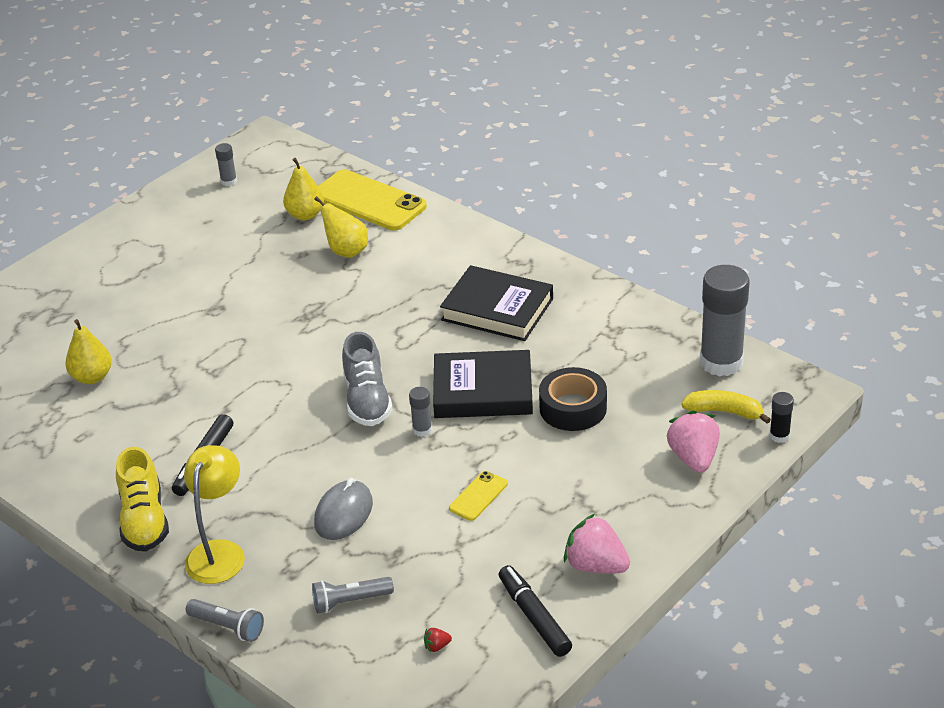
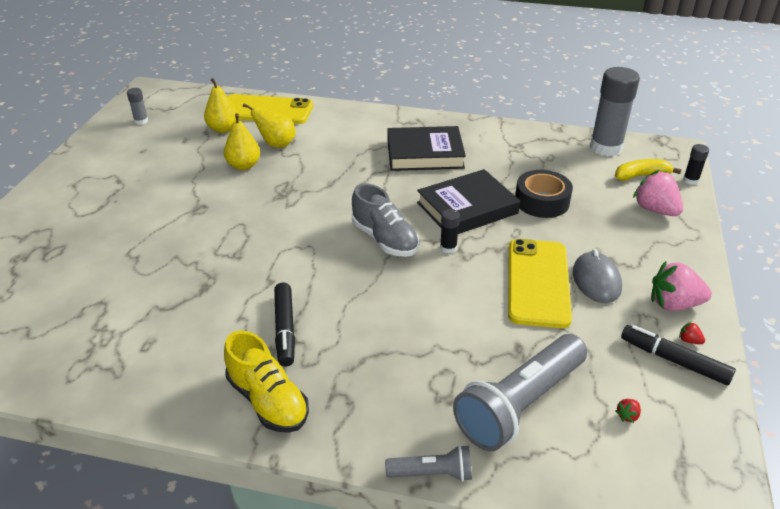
camera: 30 degrees left, 0 degrees up
yellow pear [65,319,112,384] -> yellow pear moved to [224,113,260,170]
yellow lamp [184,445,245,584] -> none
grey flashlight [312,577,394,613] -> grey flashlight [453,334,587,451], size x2.05
grey mouse [314,478,373,540] -> grey mouse moved to [573,249,622,303]
grey glue stick [409,387,432,437] -> black glue stick [440,209,460,254]
yellow phone [449,471,508,521] -> yellow phone [508,239,572,328], size x2.16
none -> red strawberry [679,321,705,344]

